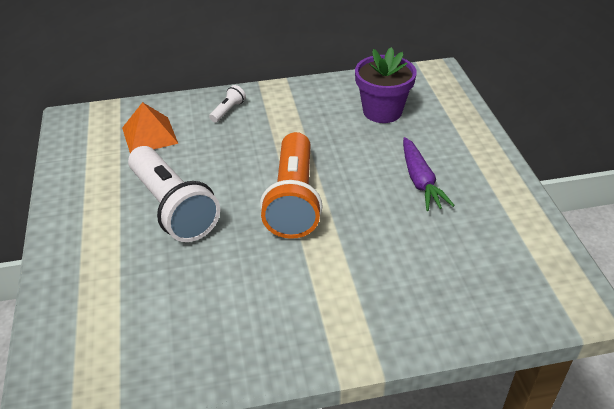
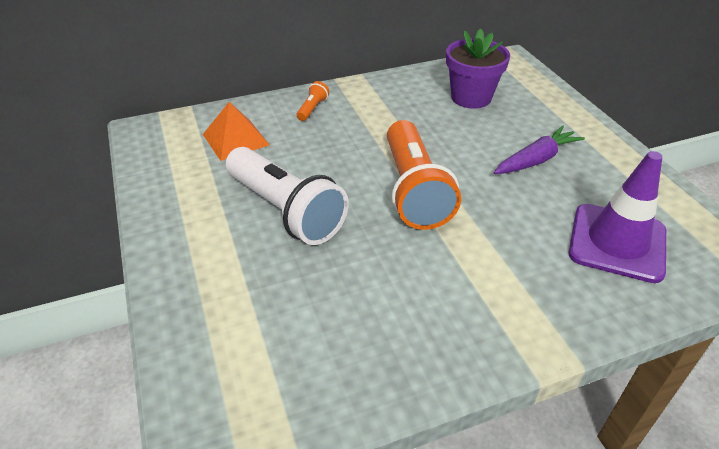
camera: 10 degrees left, 0 degrees up
white flashlight [209,85,246,122] -> orange flashlight [297,81,329,121]
purple carrot [403,137,455,211] -> purple carrot turned 105 degrees counterclockwise [494,125,585,174]
none -> purple traffic cone [568,151,666,283]

